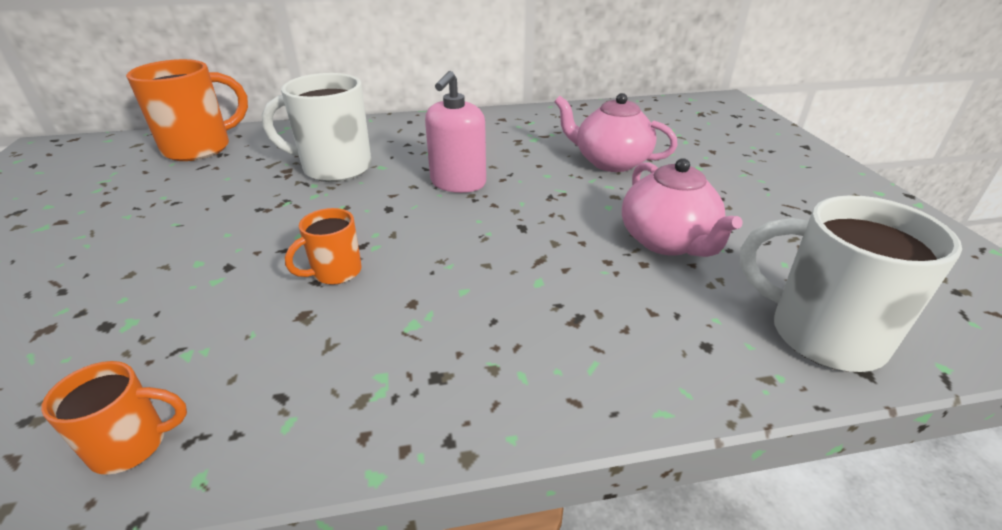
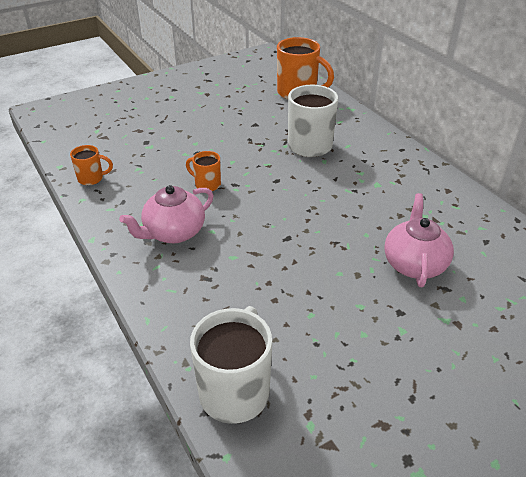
camera: 70 degrees right, 5 degrees up
orange mug [41,361,187,475] -> orange mug turned 60 degrees counterclockwise [70,145,113,185]
pink soap dispenser [425,71,486,193] -> none
pink teapot [622,158,743,257] -> pink teapot moved to [119,185,214,244]

